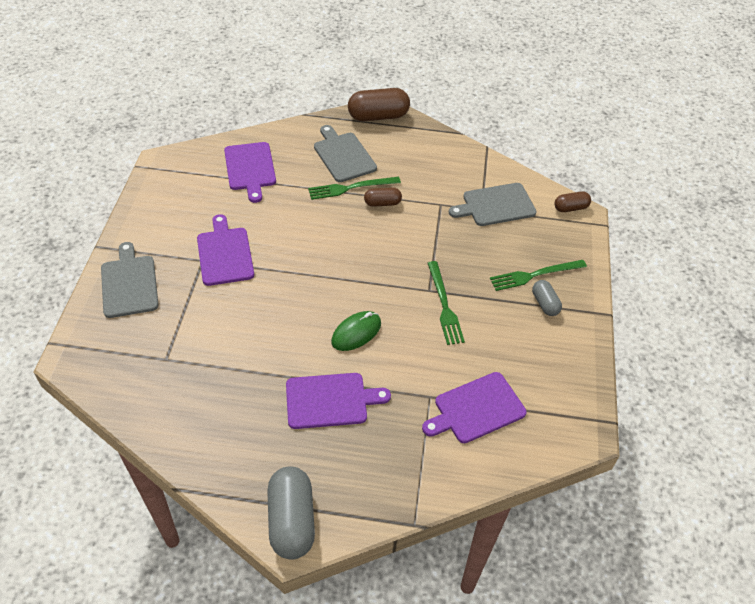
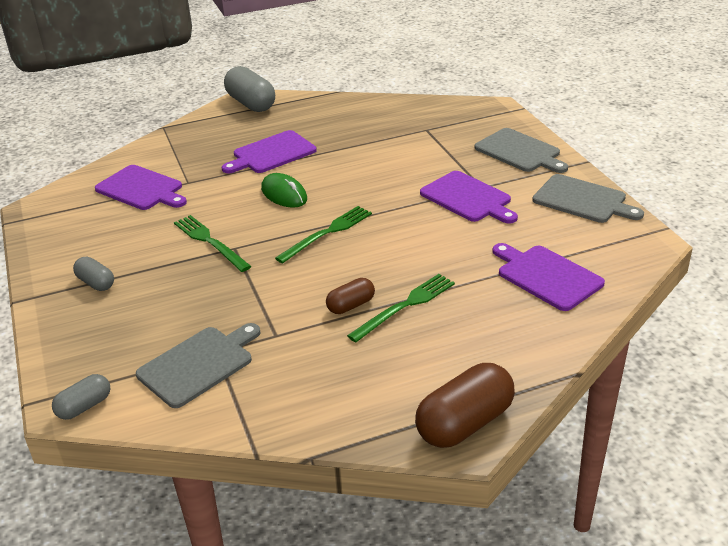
camera: 155 degrees right, 15 degrees down
grey cutting board [314,125,377,182] -> grey cutting board moved to [532,174,644,223]
green mouse [331,311,381,351] -> green mouse turned 60 degrees counterclockwise [261,173,307,208]
purple cutting board [422,372,527,443] -> purple cutting board turned 90 degrees clockwise [95,165,187,210]
green fork [490,260,587,291] -> green fork moved to [275,206,372,263]
brown capsule [555,191,591,212] -> grey capsule [52,374,110,420]

